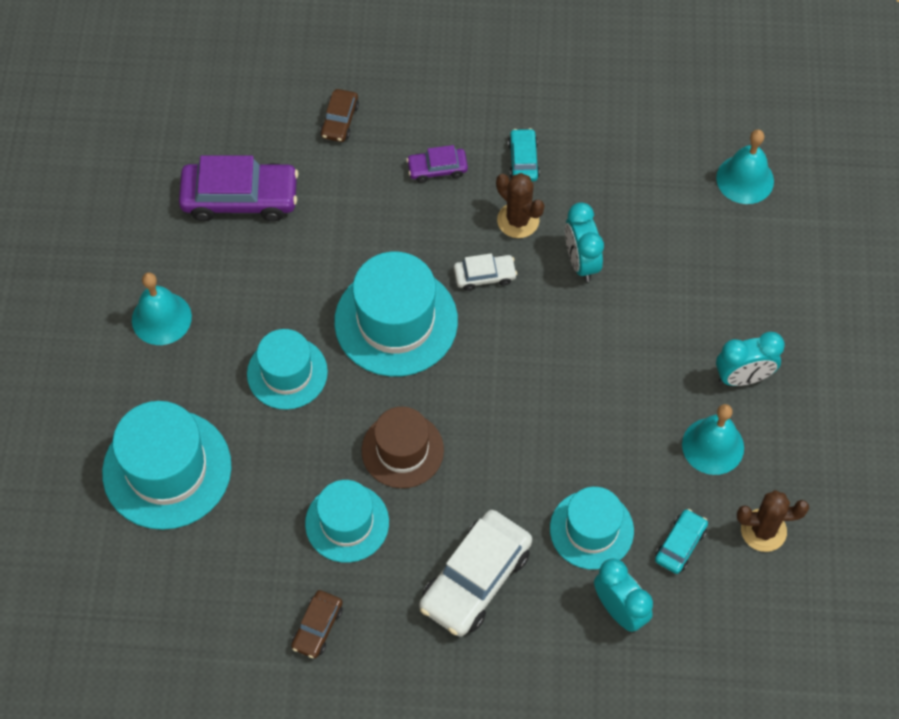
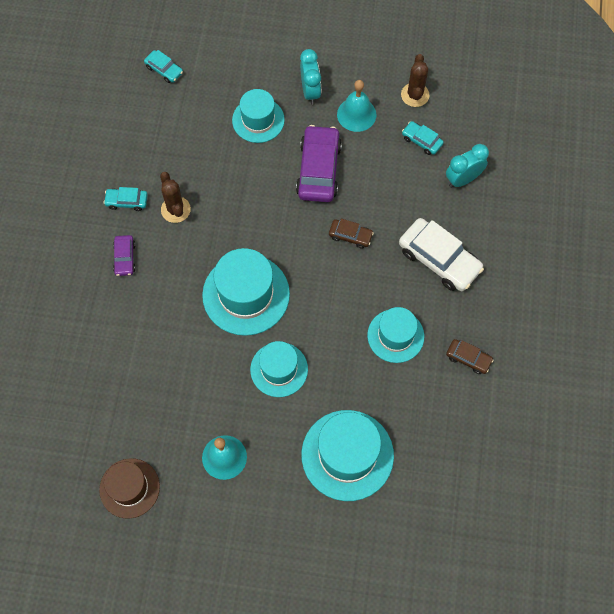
camera: 85 degrees left, 5 degrees up
purple car [179,155,299,221] -> purple car moved to [296,125,342,202]
brown car [320,89,359,142] -> brown car moved to [329,219,374,249]
brown hat [362,407,444,488] -> brown hat moved to [99,458,160,519]
white car [454,253,517,291] -> none
brown cactus [496,173,544,238] -> brown cactus turned 75 degrees counterclockwise [160,172,191,223]
turquoise hat [550,487,634,570] -> turquoise hat moved to [232,89,285,143]
turquoise clock [565,202,604,282] -> none
turquoise bell [716,130,774,204] -> turquoise car [144,50,183,83]

